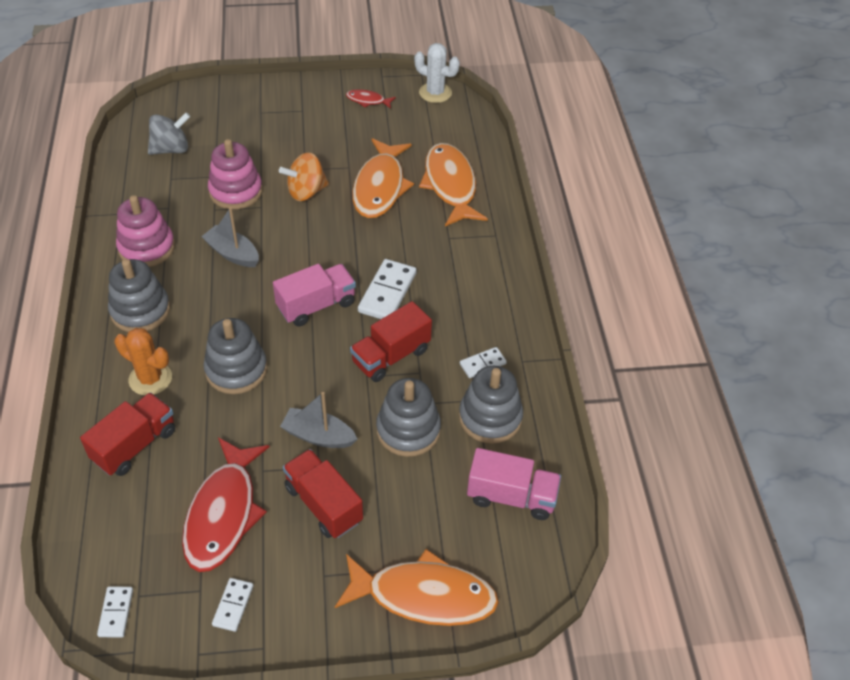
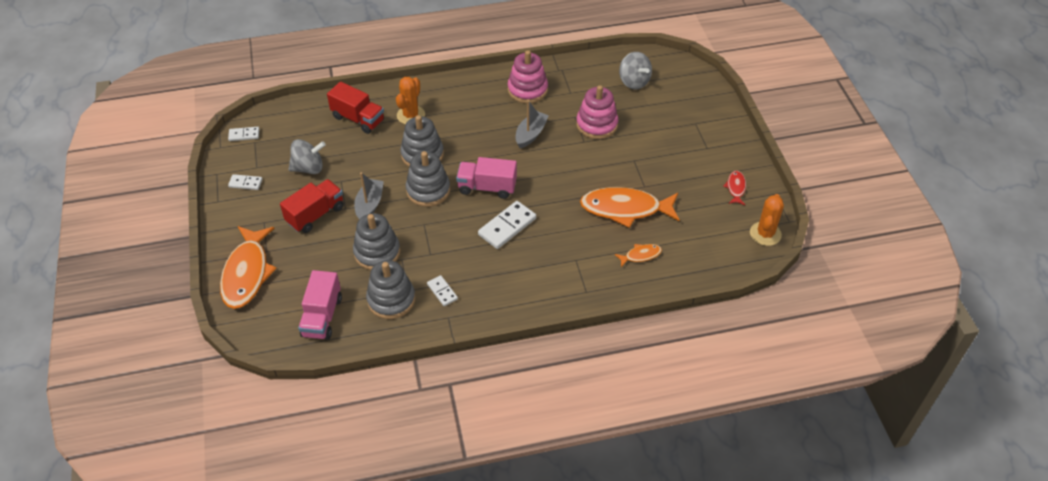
camera: 85 degrees right, 0 degrees up
grey stacking toy [108,259,170,332] -> grey stacking toy moved to [405,151,450,207]
red fish [182,437,269,572] -> grey spinning top [288,139,326,174]
pink truck [273,264,356,327] -> pink truck turned 135 degrees clockwise [456,157,517,199]
orange spinning top [279,152,329,201] -> none
red truck [350,301,432,382] -> none
white domino [358,259,417,319] -> white domino turned 60 degrees counterclockwise [478,201,536,249]
white cactus [414,43,460,103] -> orange cactus [750,194,784,246]
orange fish [419,143,488,226] -> orange fish [615,244,662,267], size x0.46

